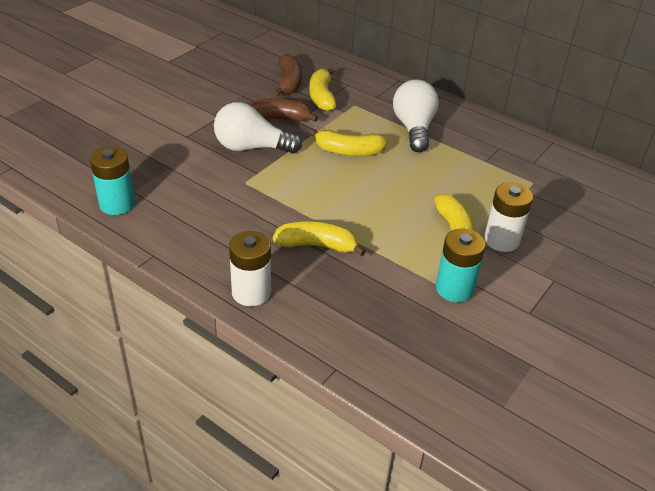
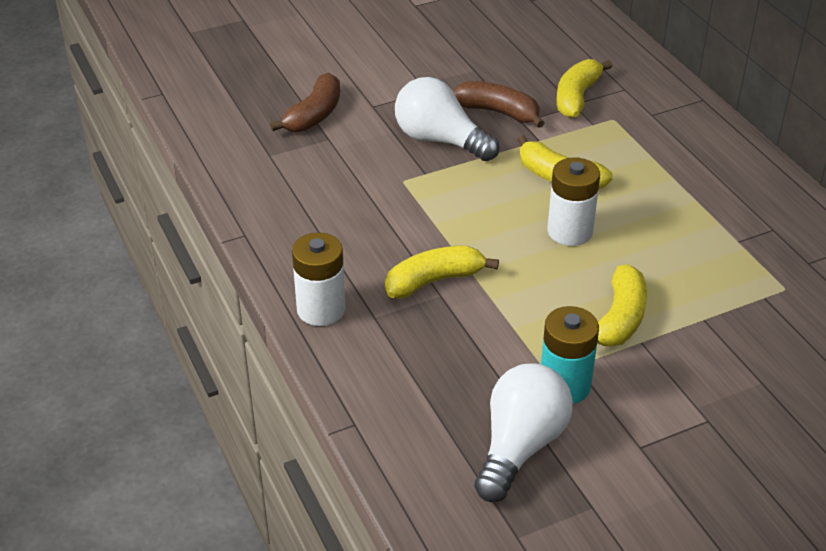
camera: 30 degrees right, 0 degrees up
turquoise battery [90,146,135,215] -> none
yellow banana [273,221,366,256] -> yellow banana turned 60 degrees counterclockwise [385,246,499,299]
brown banana [274,54,302,96] -> brown banana moved to [270,73,340,132]
white light bulb [393,79,439,152] -> white light bulb moved to [474,363,573,502]
white battery [484,182,533,252] -> white battery moved to [547,157,600,246]

